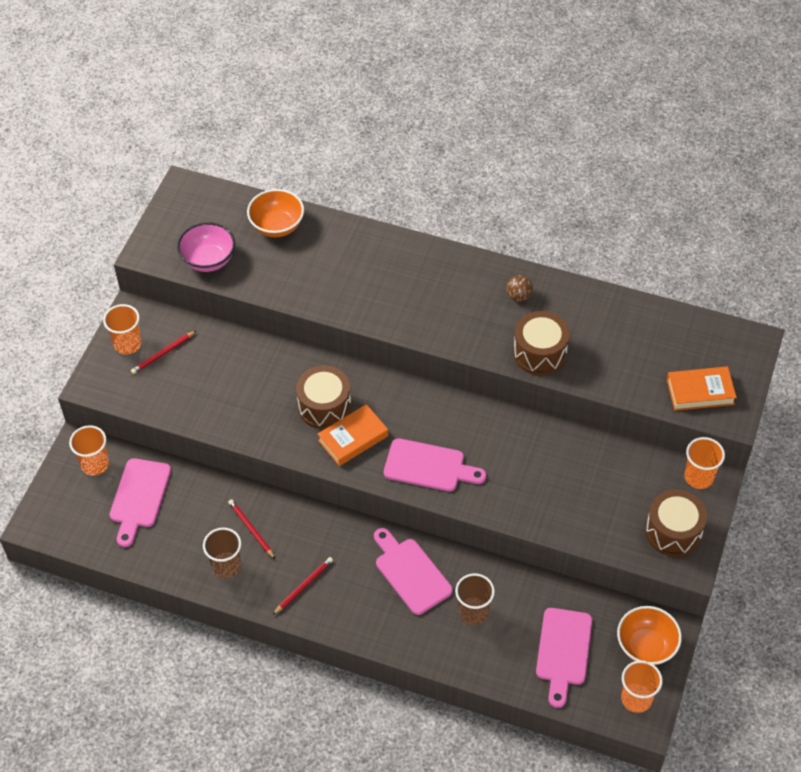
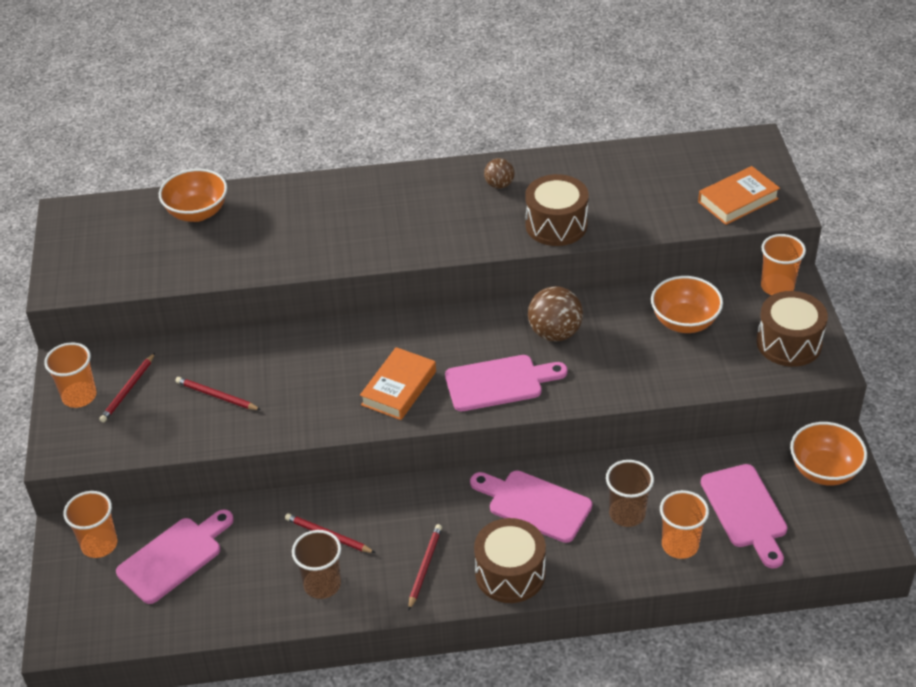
camera: 25 degrees left, 10 degrees down
pink cutting board [110,458,171,547] -> pink cutting board turned 120 degrees counterclockwise [116,509,234,604]
pink bowl [177,222,235,272] -> none
brown drum [296,365,351,429] -> brown drum moved to [474,518,546,603]
orange cup [621,660,663,713] -> orange cup moved to [660,490,709,559]
none -> red pencil [175,377,261,410]
none -> brown ball [528,286,583,341]
none -> orange bowl [651,276,723,333]

